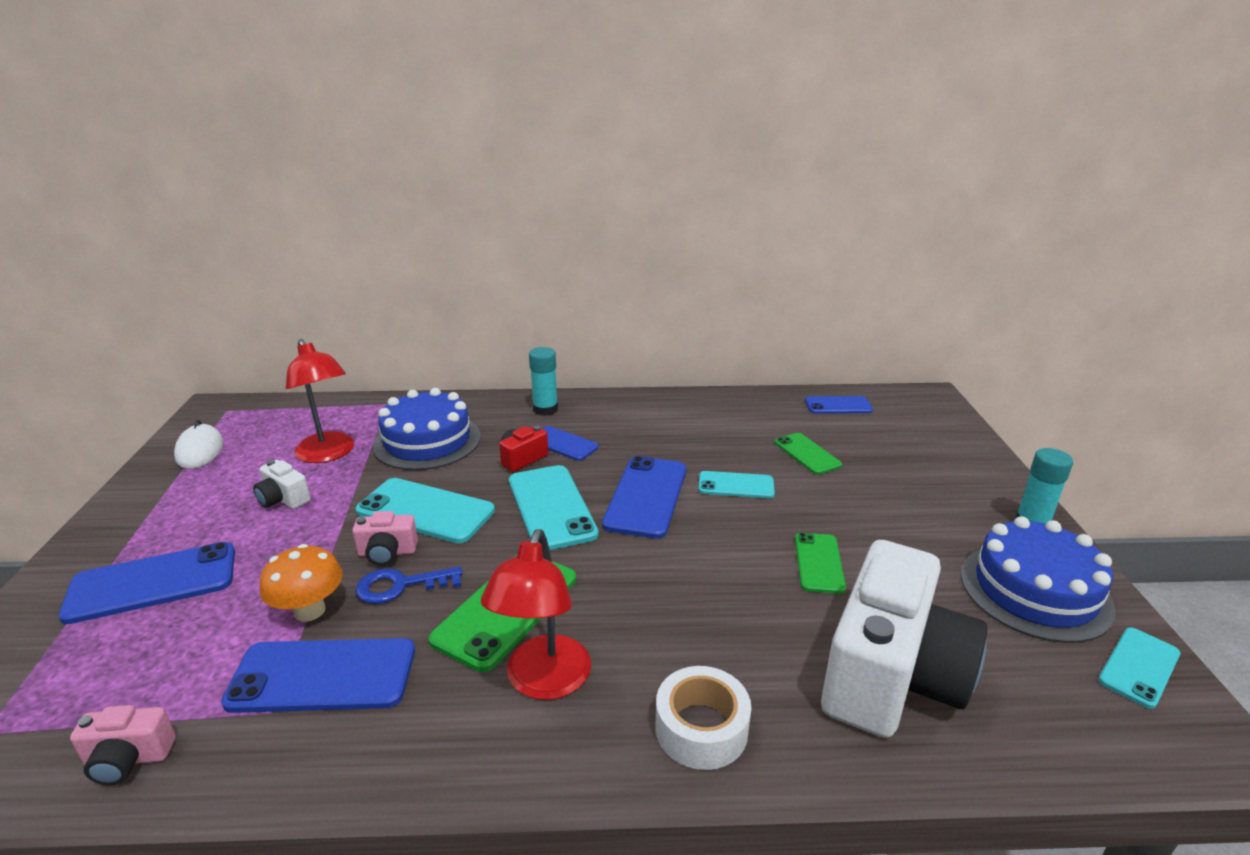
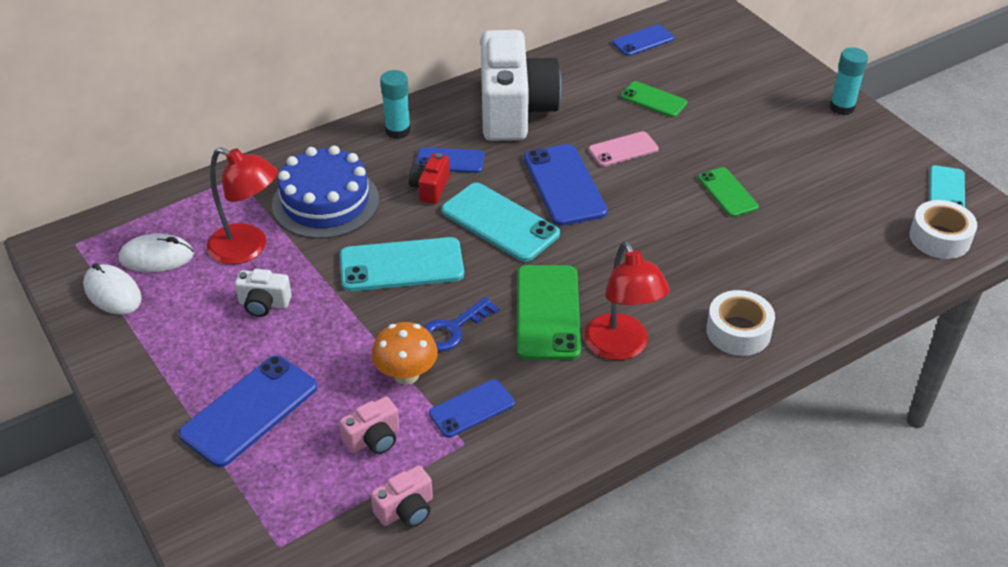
camera: 30 degrees left, 15 degrees up
blue phone [221,638,415,713] -> blue phone [429,379,515,438], size x0.60
pink camera [352,511,418,566] -> pink camera moved to [339,396,399,454]
turquoise phone [699,471,775,498] -> pink phone [588,131,659,167]
white camera [821,540,988,738] -> white camera moved to [481,30,561,141]
blue cake [961,516,1116,643] -> none
none -> white mouse [119,234,194,272]
none -> white tape [909,200,977,259]

